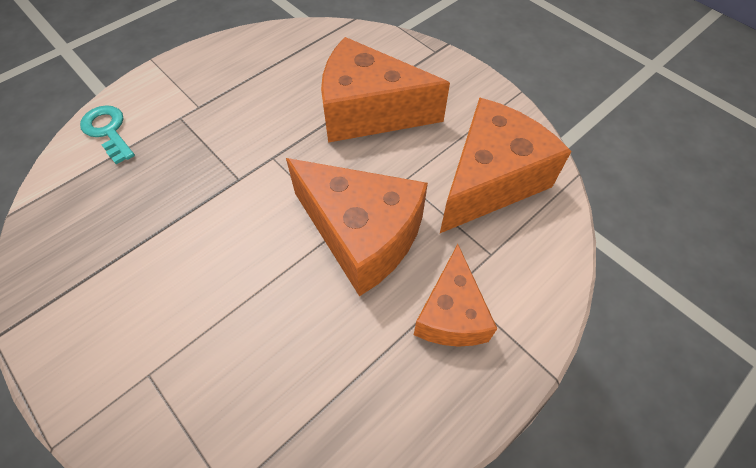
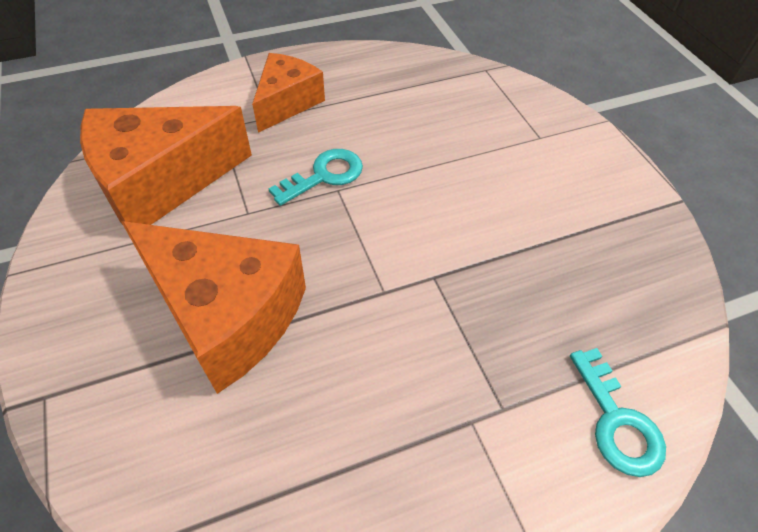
camera: 160 degrees left, 5 degrees down
orange cheese [286,158,428,297] -> turquoise key [269,149,363,206]

